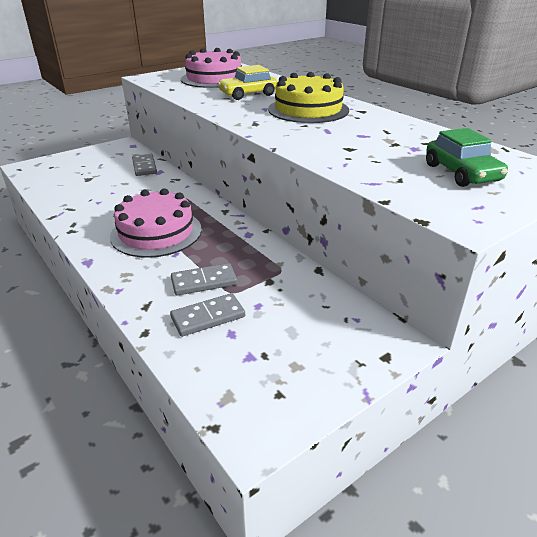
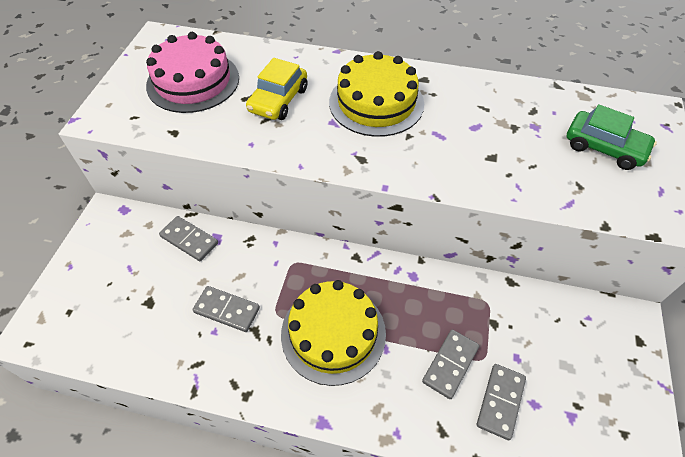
camera: 40 degrees left, 20 degrees up
pink cake [110,188,202,258] -> yellow cake [281,280,386,386]
none -> grey domino [192,286,260,332]

